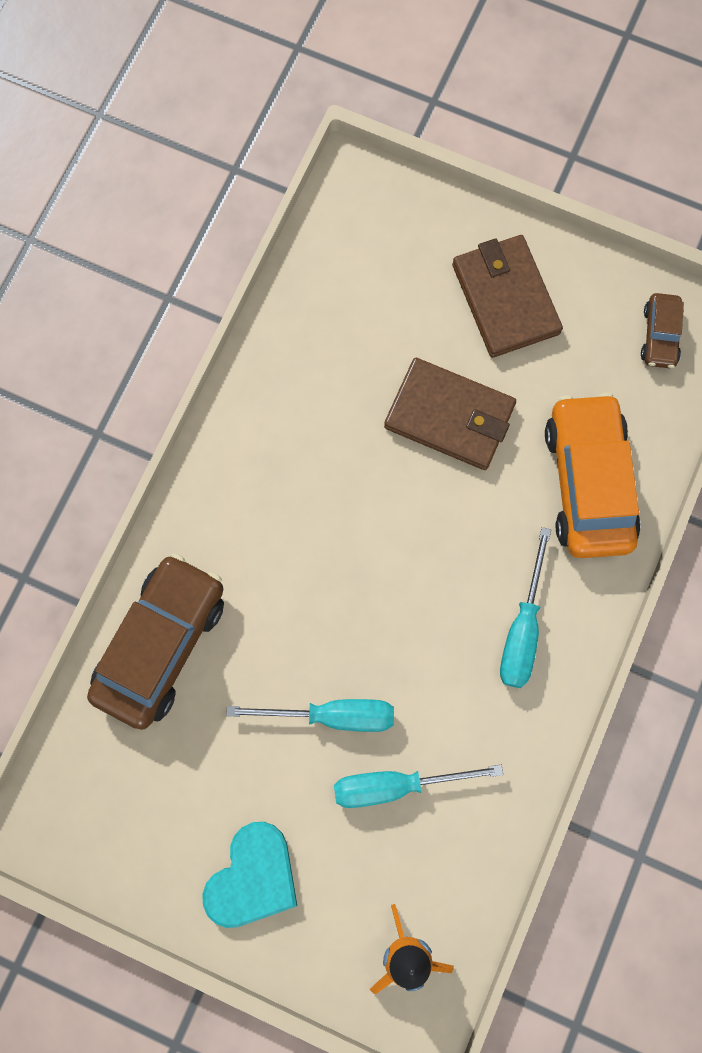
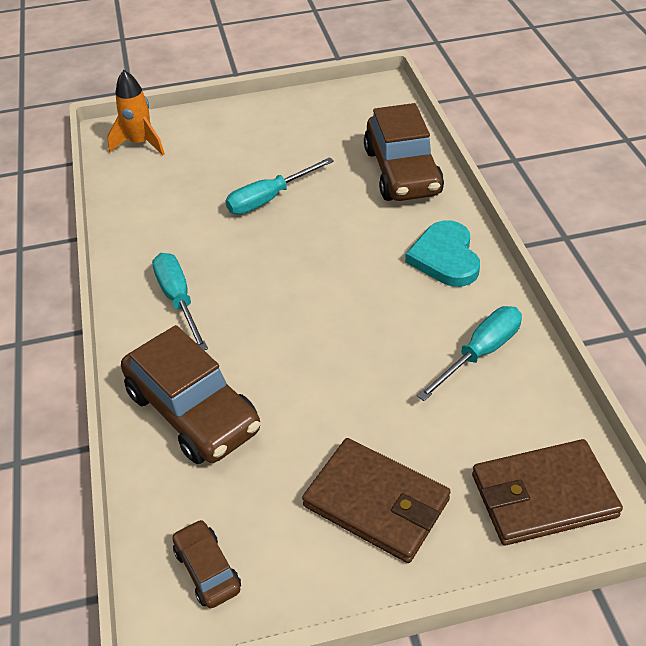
camera: 145 degrees right, 30 degrees down
turquoise heart [202,822,297,928] -> turquoise heart moved to [405,220,480,287]
turquoise screwdriver [334,765,503,808] -> turquoise screwdriver moved to [417,306,522,401]
brown wallet [384,358,516,470] -> brown wallet moved to [472,439,623,545]
orange car [545,392,641,558] -> brown car [121,325,260,464]

